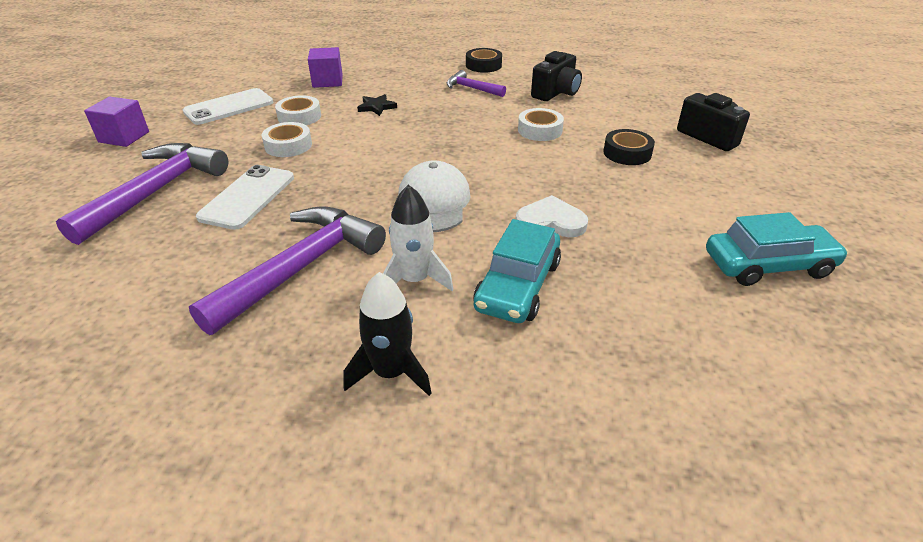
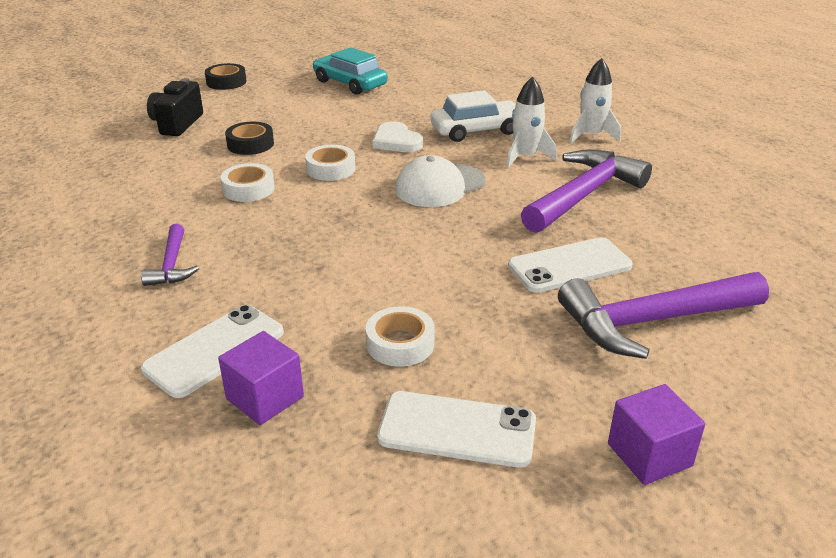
camera: 130 degrees left, 5 degrees down
purple hammer [189,206,386,335] -> purple hammer turned 135 degrees clockwise [521,149,652,233]
white tape [262,122,312,157] -> white tape moved to [305,145,355,181]
black rocket [344,272,432,396] -> white rocket [569,58,621,144]
black star [357,94,397,116] -> none
black tape [466,48,502,73] -> black tape moved to [205,63,247,90]
turquoise car [473,219,561,323] -> white car [430,90,516,142]
black camera [531,51,582,101] -> none
none -> white phone [141,305,284,398]

